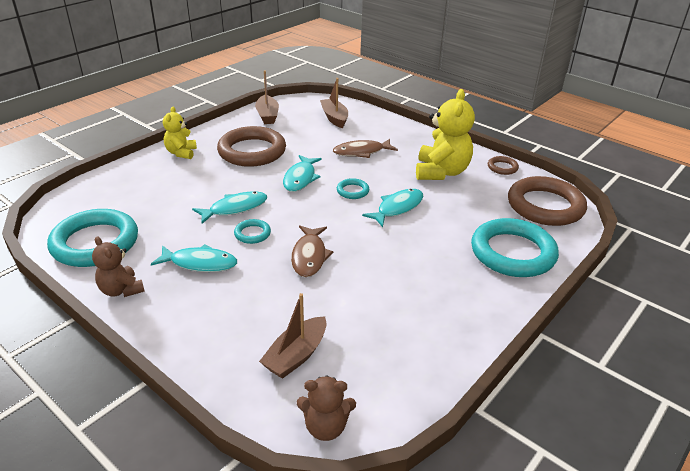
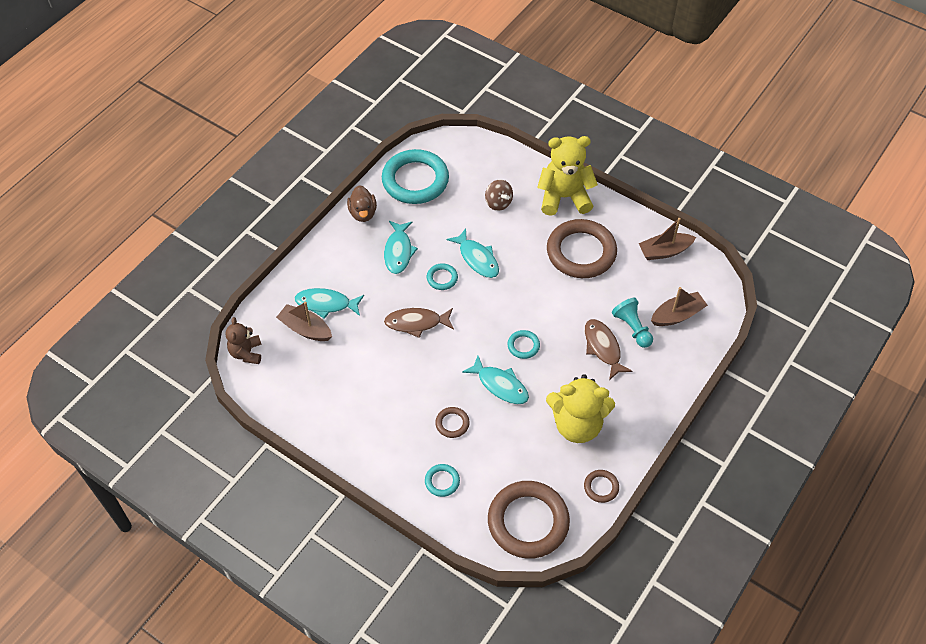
camera: 85 degrees right, 20 degrees up
brown teddy bear [92,236,145,297] -> brown duck [347,185,377,222]
yellow teddy bear [163,107,197,159] -> yellow teddy bear [537,136,598,216], size x1.74
turquoise fish [283,155,322,192] -> turquoise fish moved to [294,288,364,319]
turquoise ring [471,218,559,277] -> turquoise ring [425,464,460,497], size x0.44
none -> brown ring [435,407,470,438]
none -> brown spinning top [485,179,513,211]
none -> turquoise pawn [612,298,653,348]

